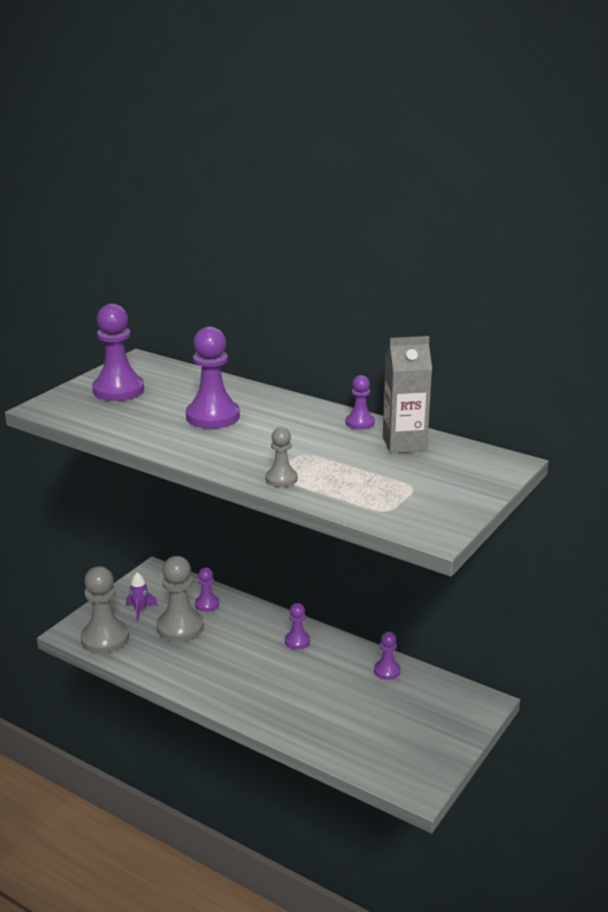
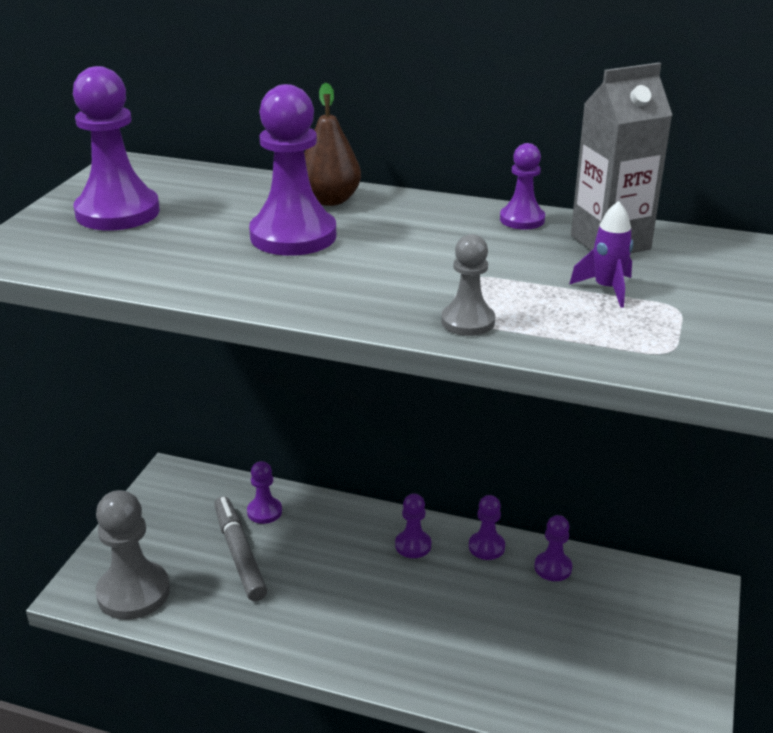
camera: 15 degrees left, 5 degrees up
purple rocket [126,572,158,621] -> purple rocket moved to [569,201,633,308]
grey pawn [156,556,204,642] -> grey marker [214,496,267,601]
none -> brown pear [304,83,361,206]
none -> purple pawn [469,495,505,560]

